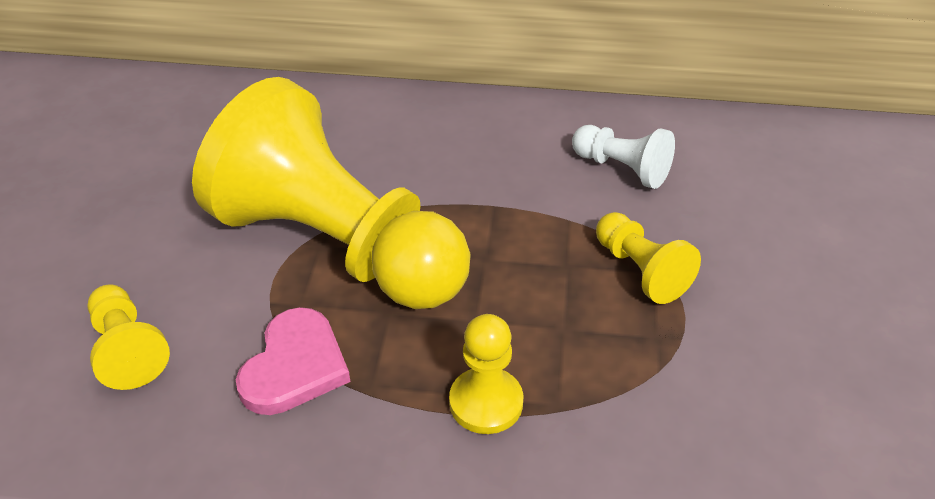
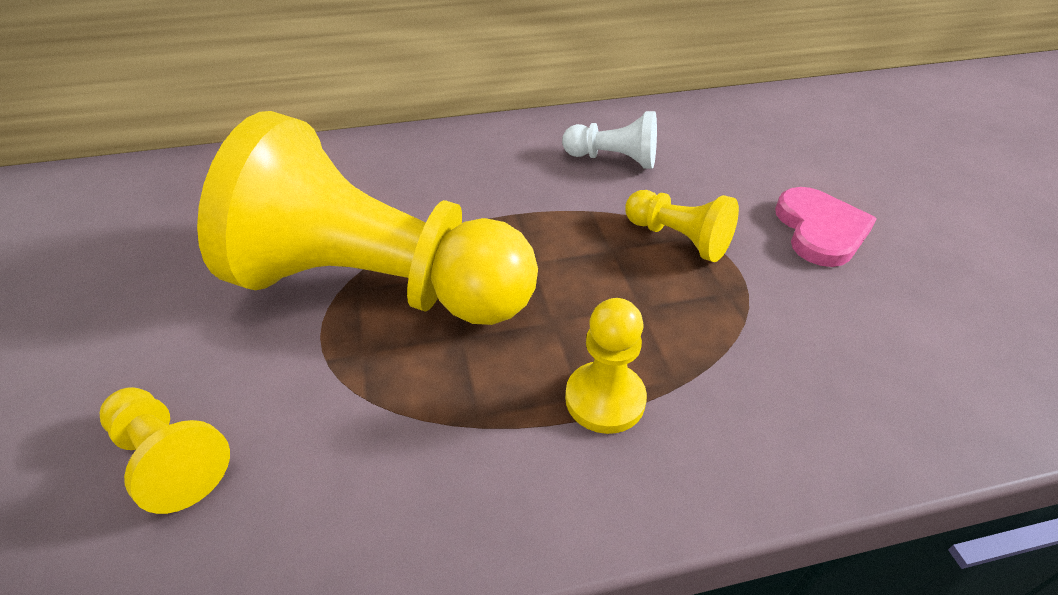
camera: 20 degrees left, 0 degrees up
pink heart [236,307,350,415] -> pink heart moved to [775,187,877,267]

